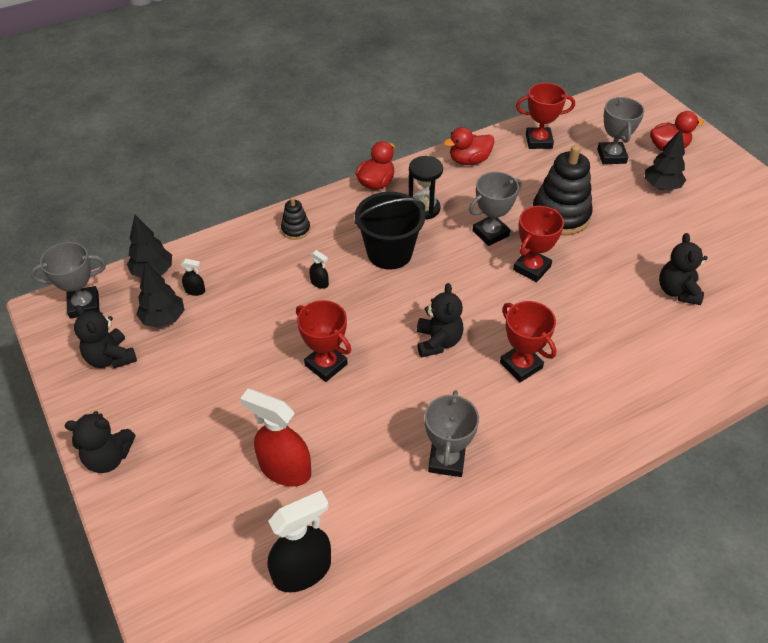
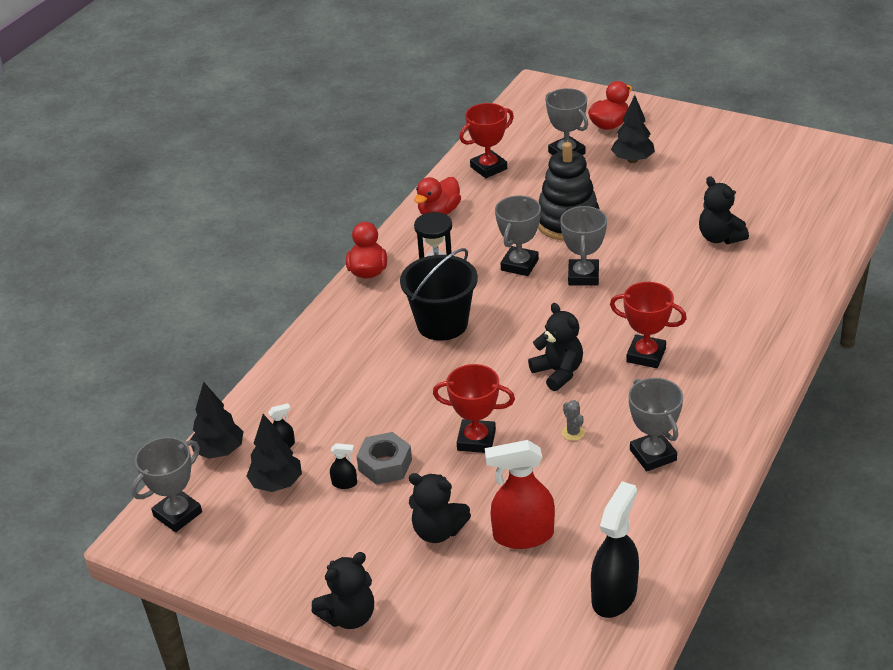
camera: 30 degrees left, 10 degrees down
black teddy bear [74,305,137,368] -> black teddy bear moved to [409,473,471,543]
black stacking toy [281,197,310,240] -> none
black spray bottle [309,250,329,289] -> black spray bottle moved to [330,443,357,489]
red trophy [513,206,564,282] -> grey trophy [560,206,607,286]
none -> grey nut [356,432,412,485]
none -> grey cactus [562,400,585,441]

